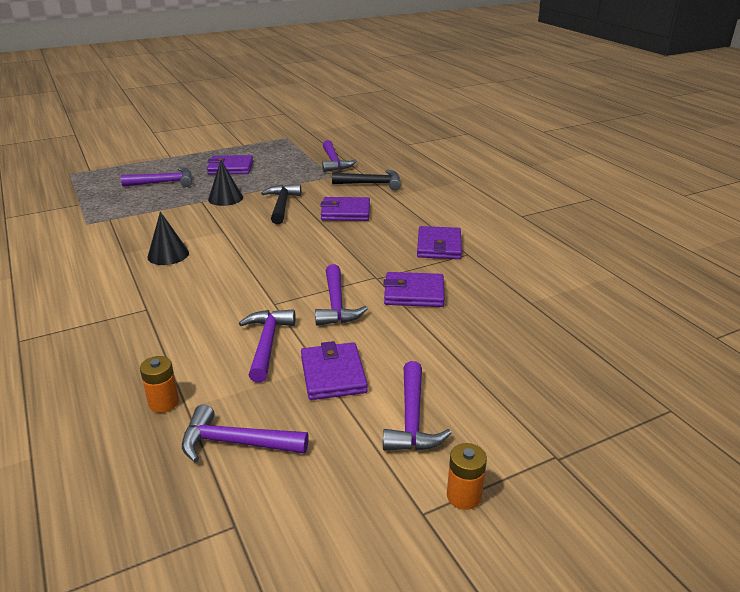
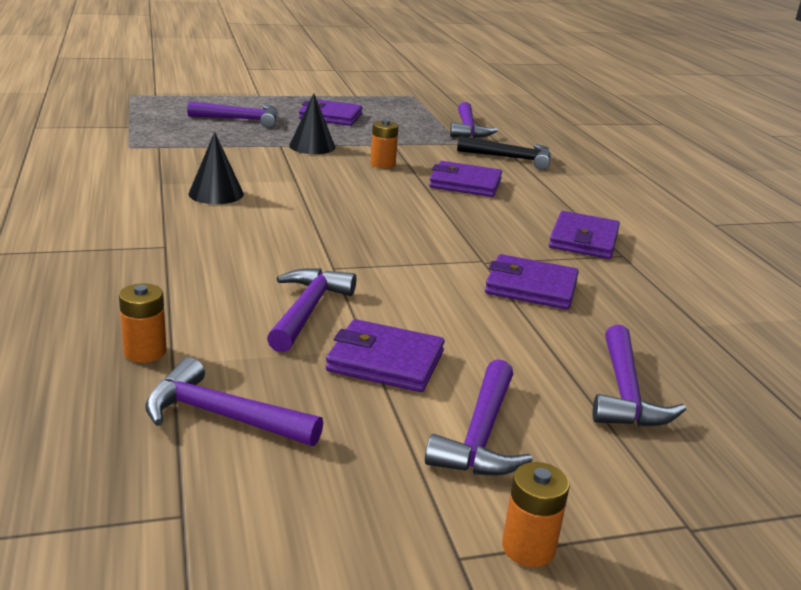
camera: 10 degrees right, 5 degrees down
black hammer [261,184,301,224] -> orange battery [370,120,399,168]
purple wallet [301,341,368,400] -> purple wallet turned 75 degrees counterclockwise [326,319,445,392]
purple hammer [315,264,368,325] -> purple hammer moved to [593,325,686,427]

